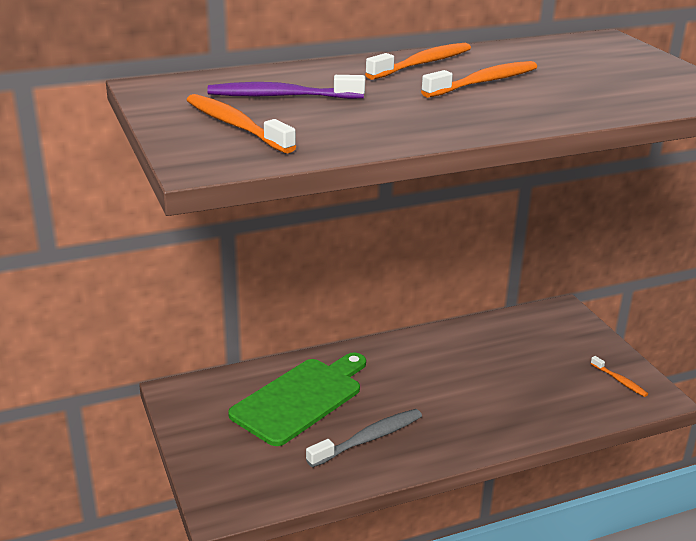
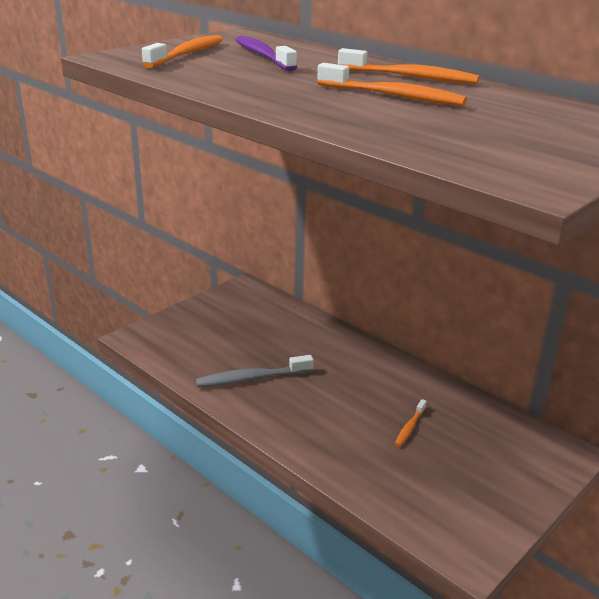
camera: 65 degrees right, 0 degrees up
green cutting board [228,352,366,446] -> none
grey toothbrush [306,409,422,468] -> grey toothbrush turned 135 degrees clockwise [196,355,314,387]
orange toothbrush [590,356,648,397] -> orange toothbrush moved to [395,399,427,447]

